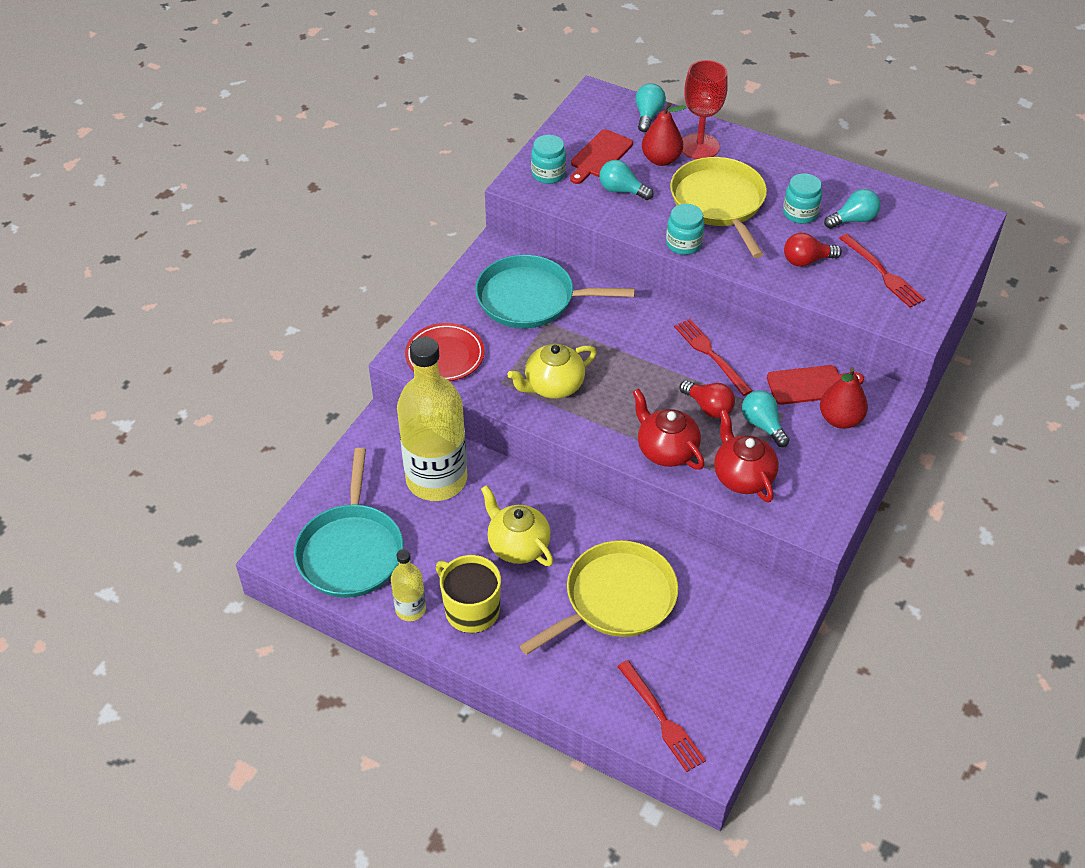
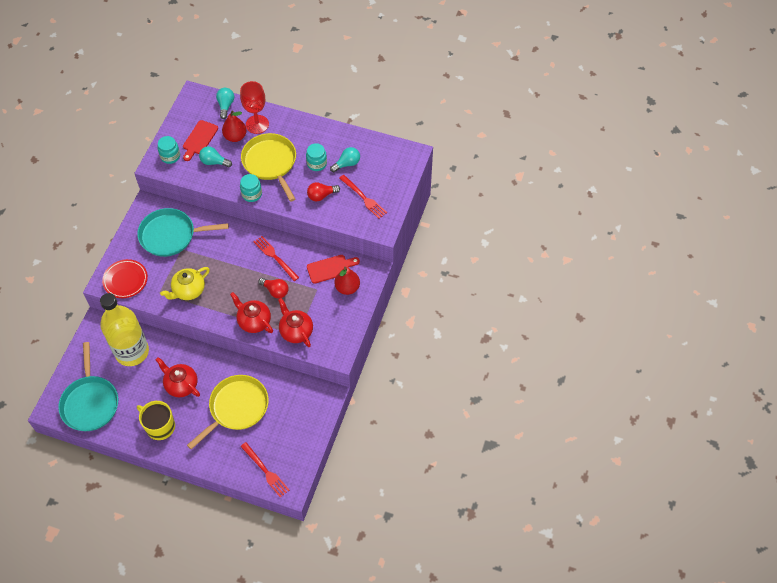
camera: 10 degrees left, 10 degrees up
yellow bottle [391,549,426,621] -> none
yellow teapot [481,485,553,566] -> red teapot [155,357,200,397]
turquoise light bulb [742,390,790,447] -> none

